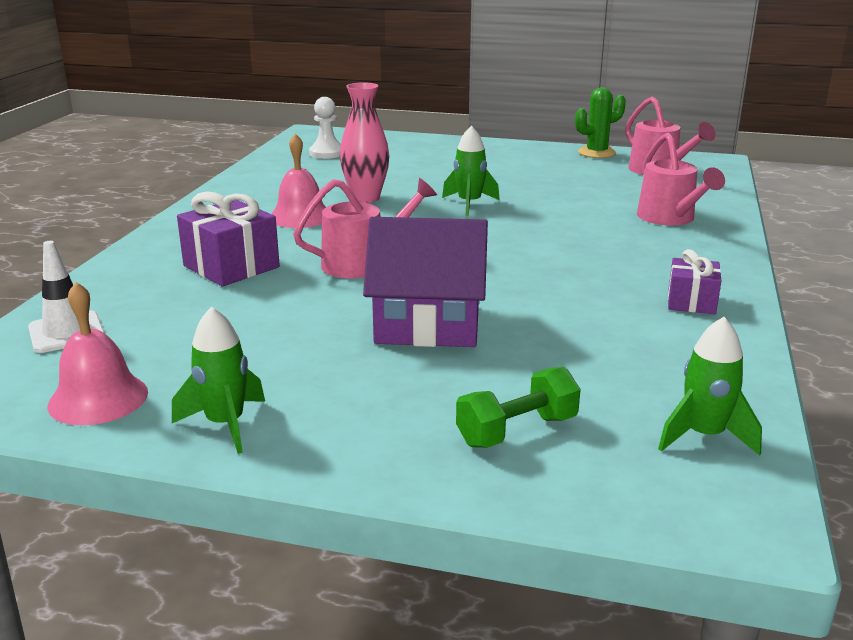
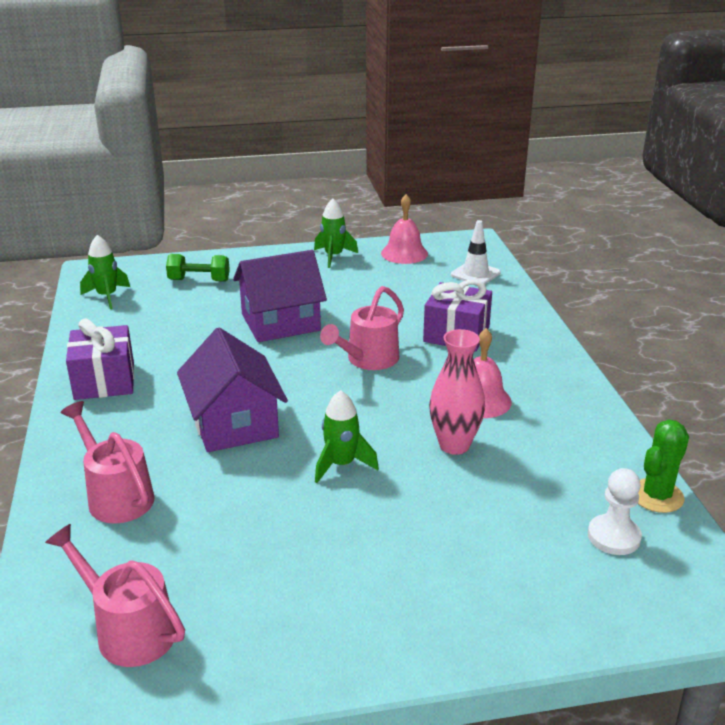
camera: 155 degrees right, 5 degrees up
green dumbbell [456,367,581,448] -> green dumbbell turned 60 degrees clockwise [166,254,230,282]
green cactus [575,87,626,158] -> green cactus moved to [638,420,689,513]
purple gift [668,249,721,314] -> purple gift [66,319,134,400], size x1.63
none -> purple house [177,328,288,452]

